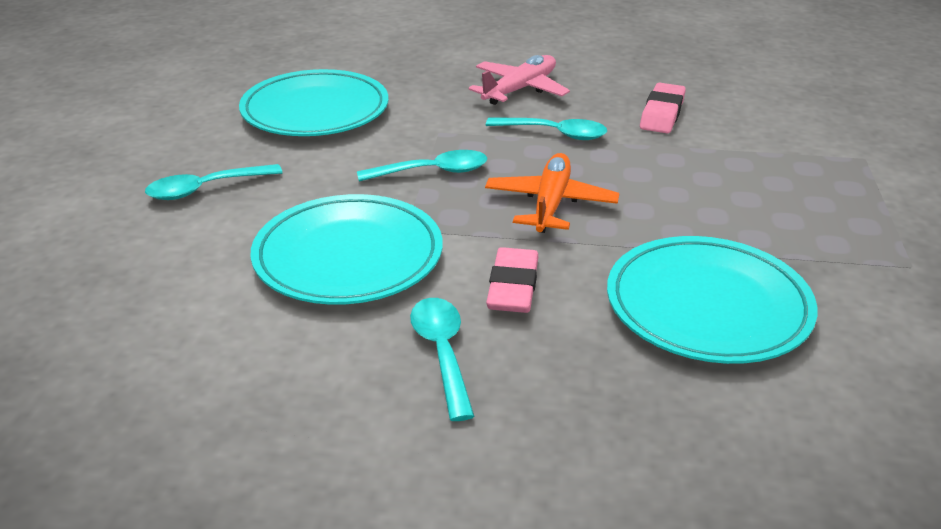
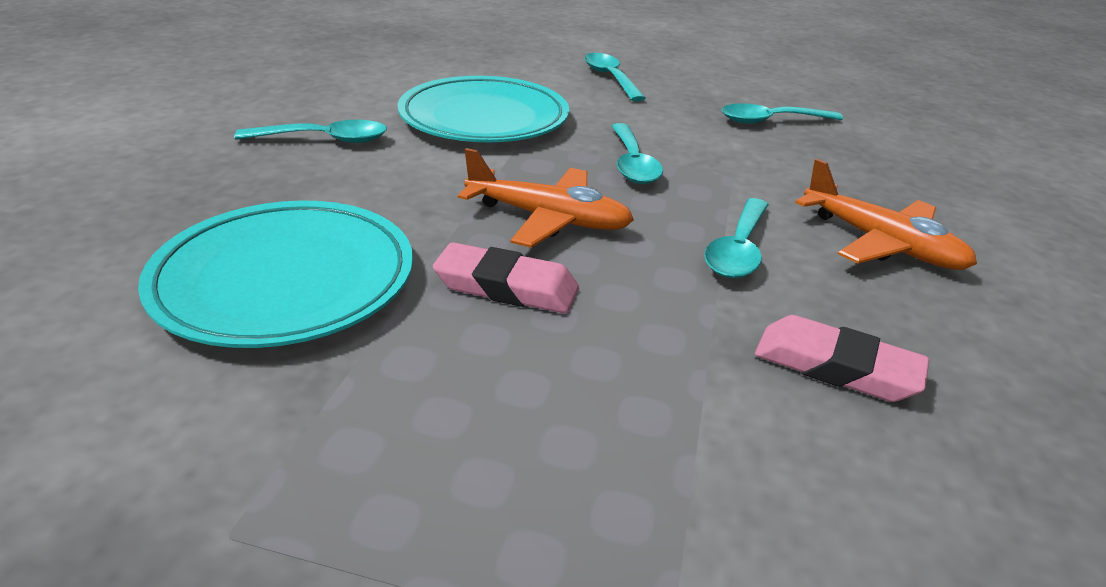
camera: 95 degrees right, 0 degrees up
turquoise plate [239,69,389,136] -> turquoise spoon [721,103,843,123]
pink plane [469,55,570,105] -> orange plane [795,159,977,270]
pink eraser [486,247,538,313] -> pink eraser moved to [433,242,579,314]

